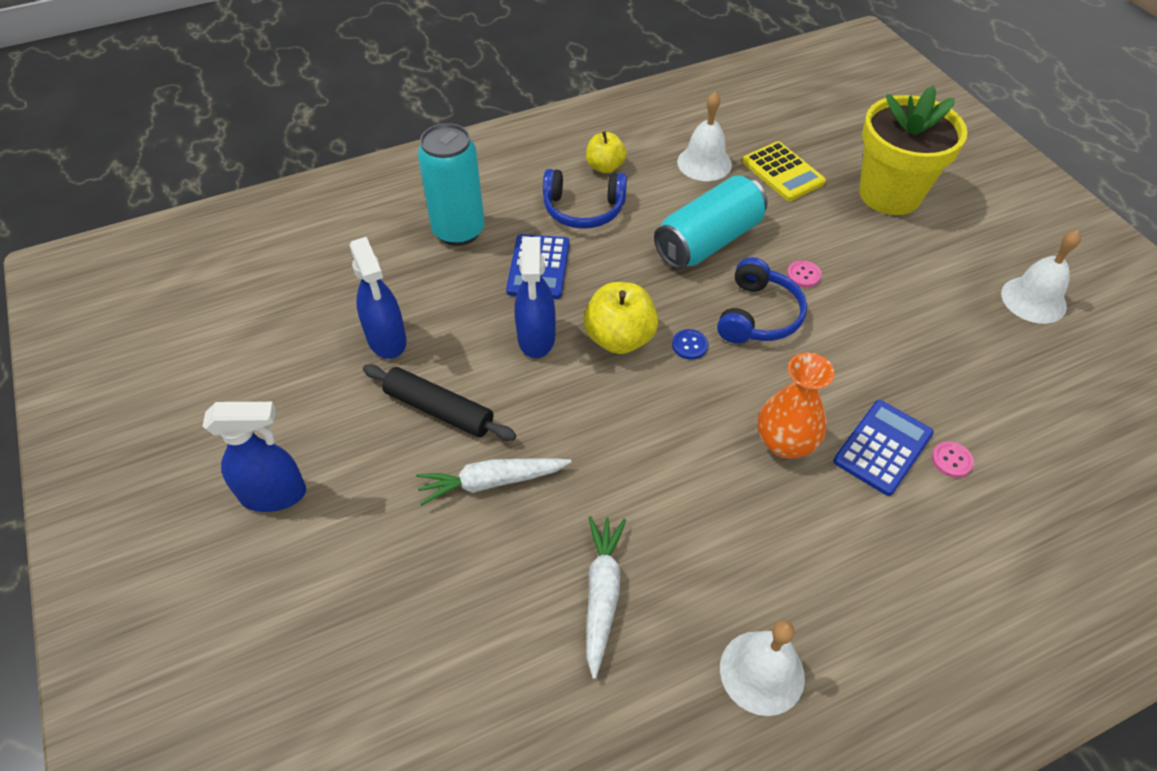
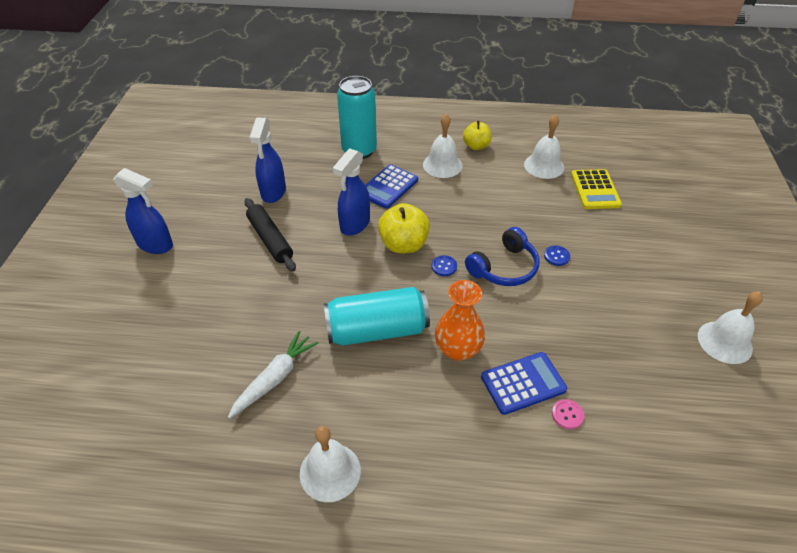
camera: 30 degrees right, 5 degrees down
white carrot [416,458,571,506] -> none
blue headphones [543,169,627,229] -> white bell [423,114,463,178]
turquoise can [654,175,768,269] -> turquoise can moved to [324,287,430,346]
pink button [787,260,822,288] -> blue button [544,246,570,266]
yellow flower pot [859,85,968,215] -> none

